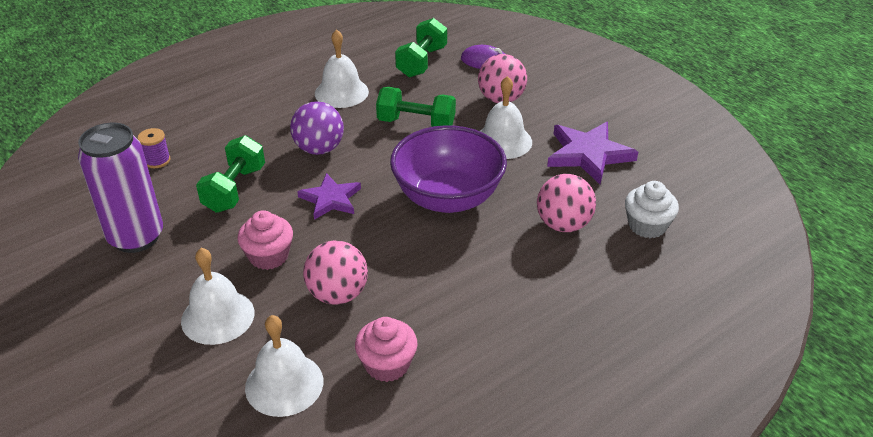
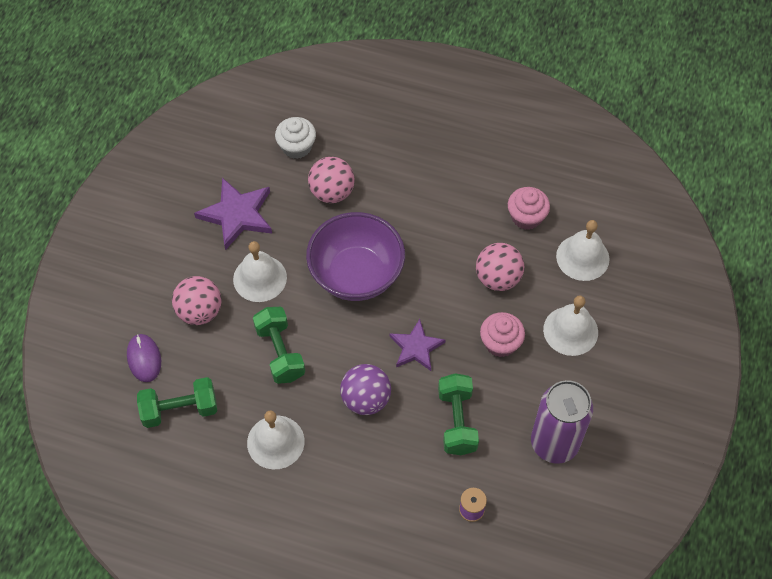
camera: 125 degrees left, 20 degrees up
green dumbbell [196,135,265,213] -> green dumbbell turned 75 degrees counterclockwise [438,373,479,455]

